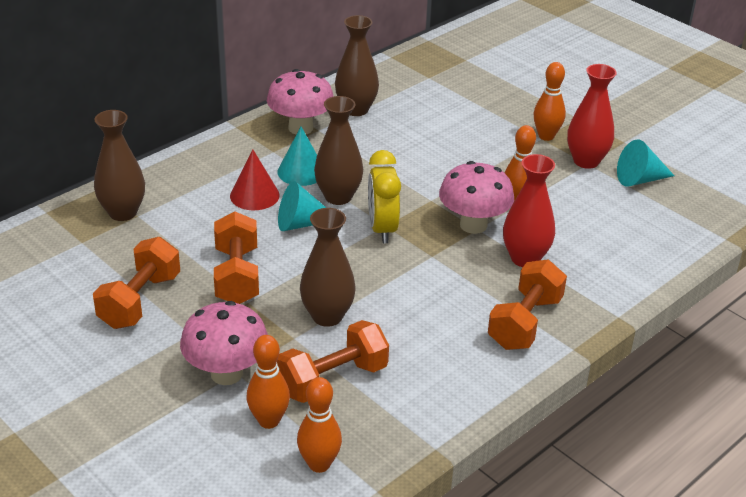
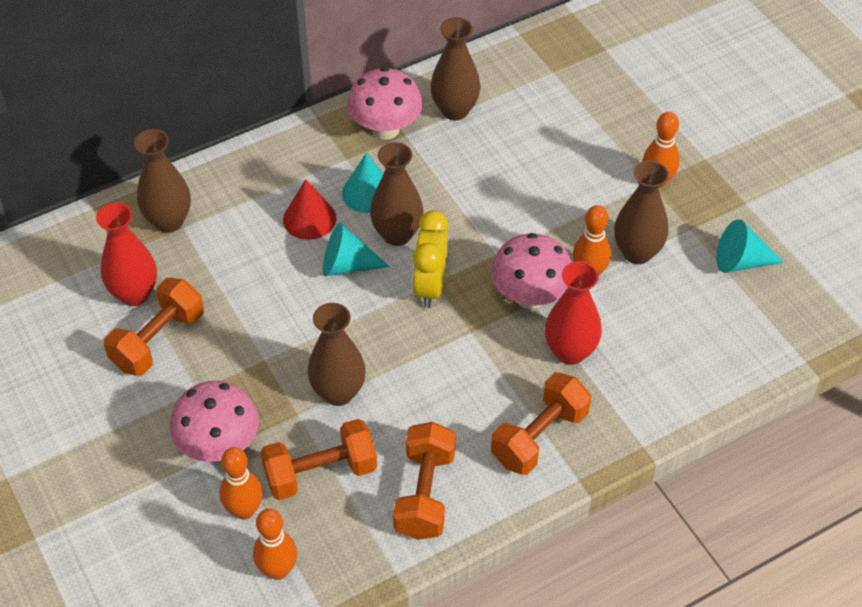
camera: 15 degrees right, 15 degrees up
orange dumbbell [214,211,259,304] -> orange dumbbell moved to [393,422,456,540]
red vase [567,64,617,169] -> red vase moved to [96,202,157,306]
none -> brown vase [614,160,669,264]

